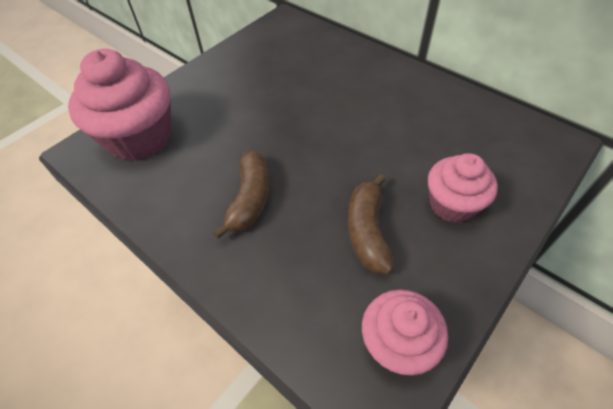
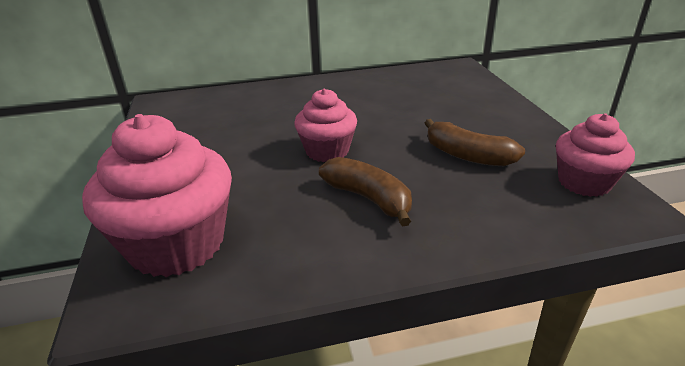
camera: 55 degrees left, 20 degrees down
pink cupcake [428,153,498,223] -> pink cupcake moved to [294,89,357,162]

